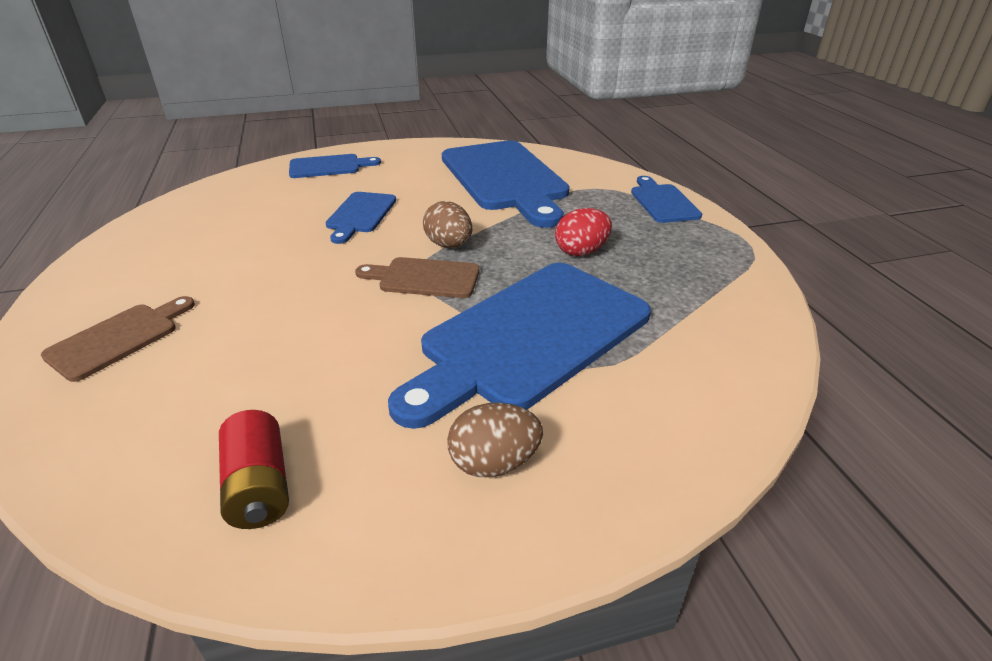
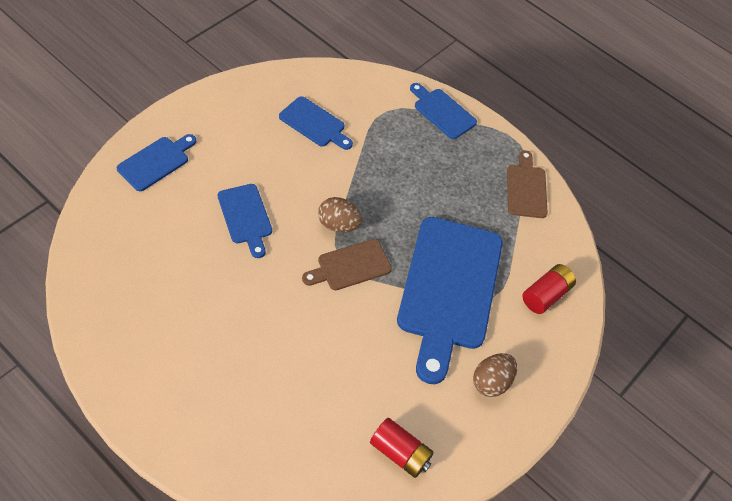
camera: 40 degrees left, 20 degrees up
brown cutting board [41,296,195,382] -> brown cutting board moved to [507,150,548,218]
blue cutting board [442,140,570,228] -> blue cutting board [279,96,353,150], size x0.49
red egg [555,208,612,256] -> none
none -> red battery [522,264,576,314]

